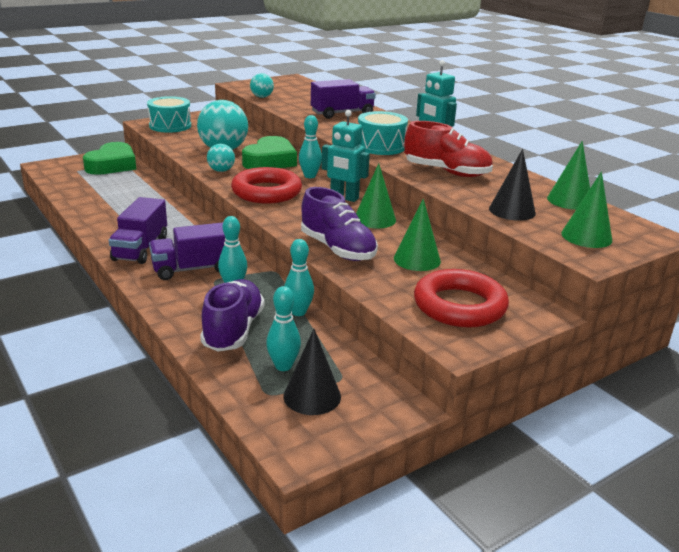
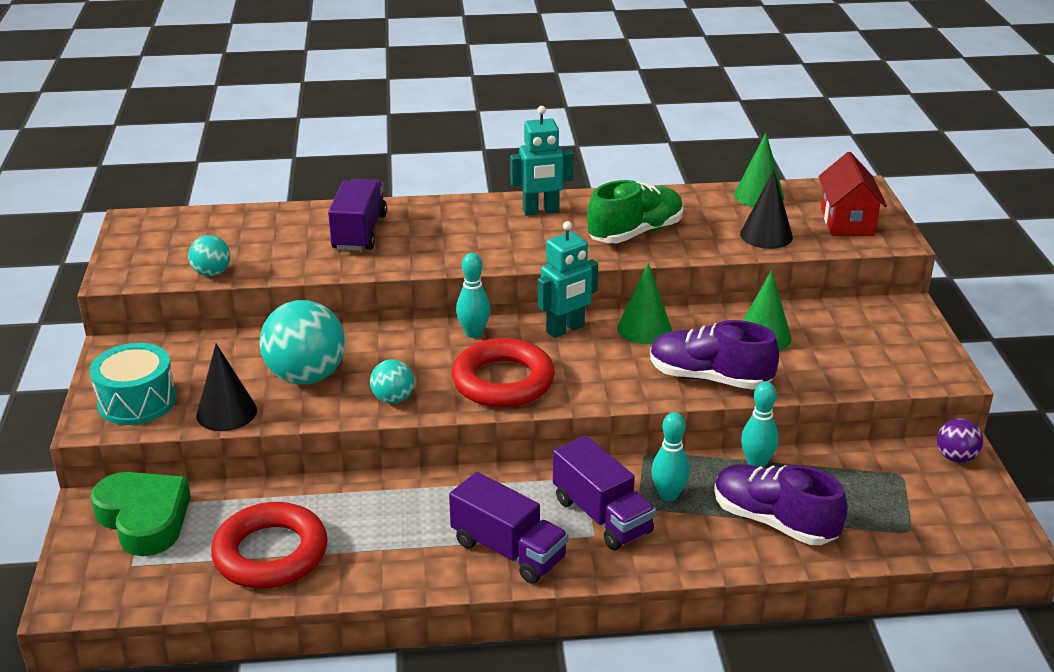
camera: 60 degrees left, 5 degrees up
purple truck [149,222,225,280] -> purple truck turned 45 degrees counterclockwise [553,436,656,550]
green heart [242,136,297,169] -> none
turquoise bowling pin [266,286,301,371] -> none
black cone [283,329,341,415] -> black cone moved to [196,344,257,431]
purple shoe [301,187,378,261] -> purple shoe turned 150 degrees counterclockwise [650,320,779,390]
turquoise drum [358,111,408,155] -> none
red shoe [404,121,493,177] -> green shoe [587,180,683,243]
red ring [414,269,509,328] -> red ring moved to [211,502,328,589]
green cone [561,171,612,248] -> red house [818,152,887,236]
none -> purple ball [937,418,983,463]

